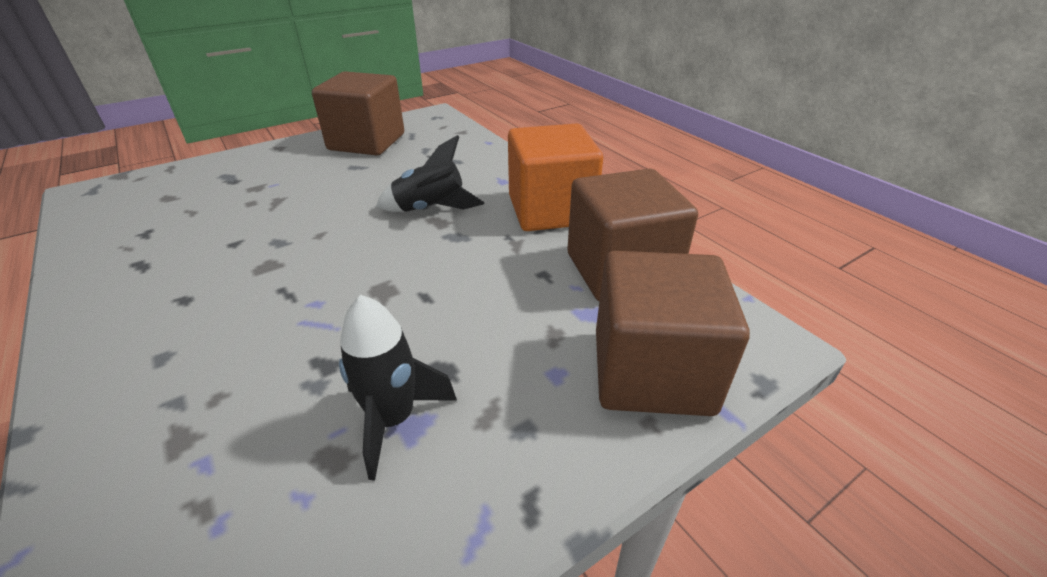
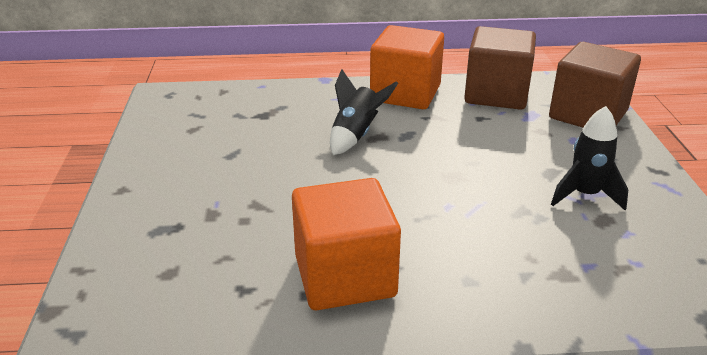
camera: 60 degrees left, 5 degrees down
brown cube [312,71,404,155] -> none
none -> orange cube [292,178,401,310]

